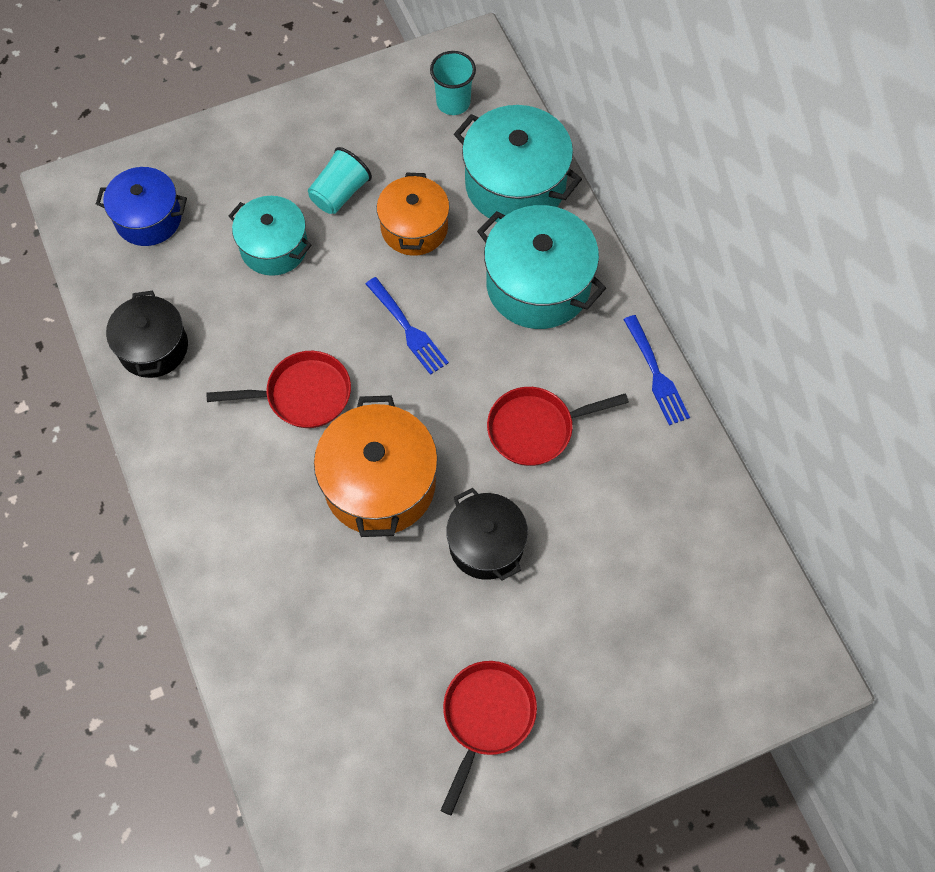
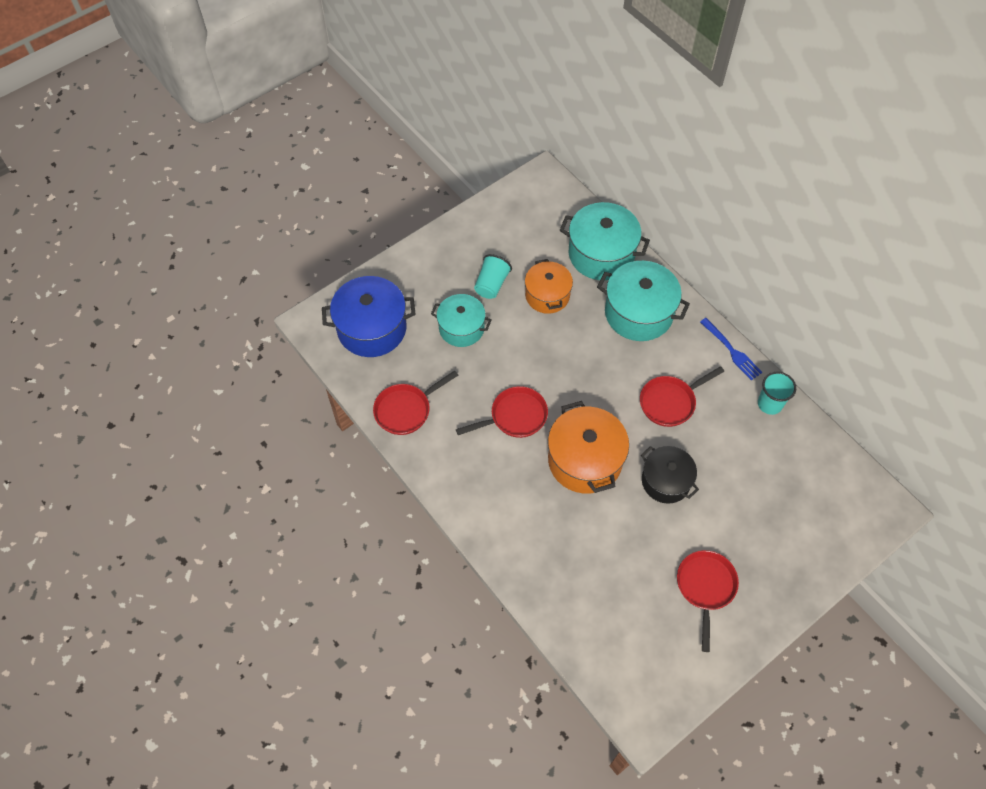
camera: 15 degrees left, 5 degrees down
blue pot [96,167,187,246] -> blue pot [322,276,416,357], size x1.52
black pot [106,290,188,378] -> red pan [373,370,458,435]
blue fork [366,277,449,375] -> none
turquoise cup [430,51,476,115] -> turquoise cup moved to [758,372,796,415]

